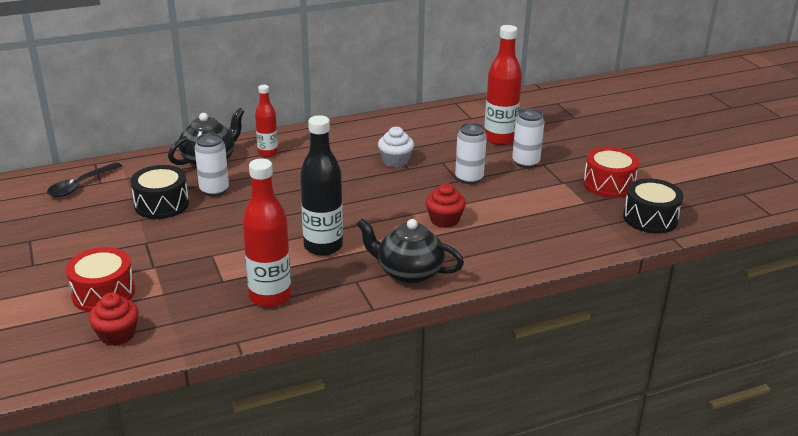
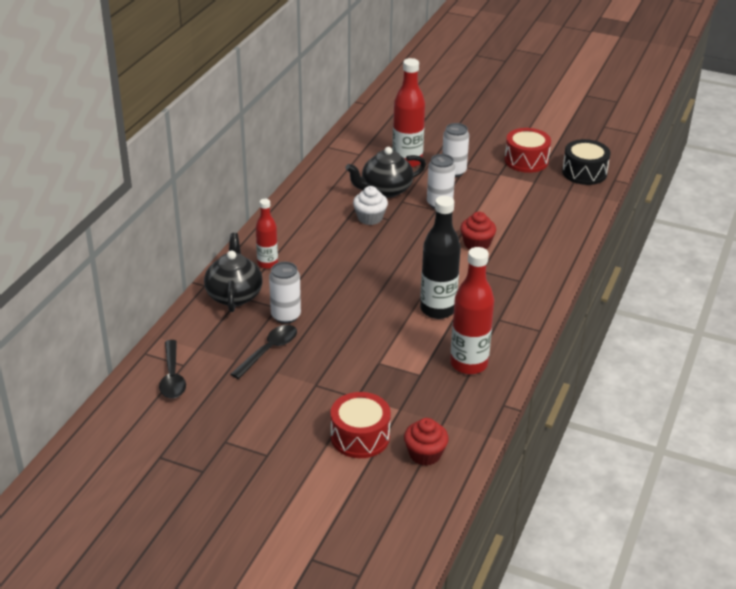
camera: 45 degrees left, 5 degrees up
black drum [130,165,189,219] -> black spoon [231,325,297,379]
black teapot [357,218,464,284] -> black teapot moved to [345,147,426,198]

